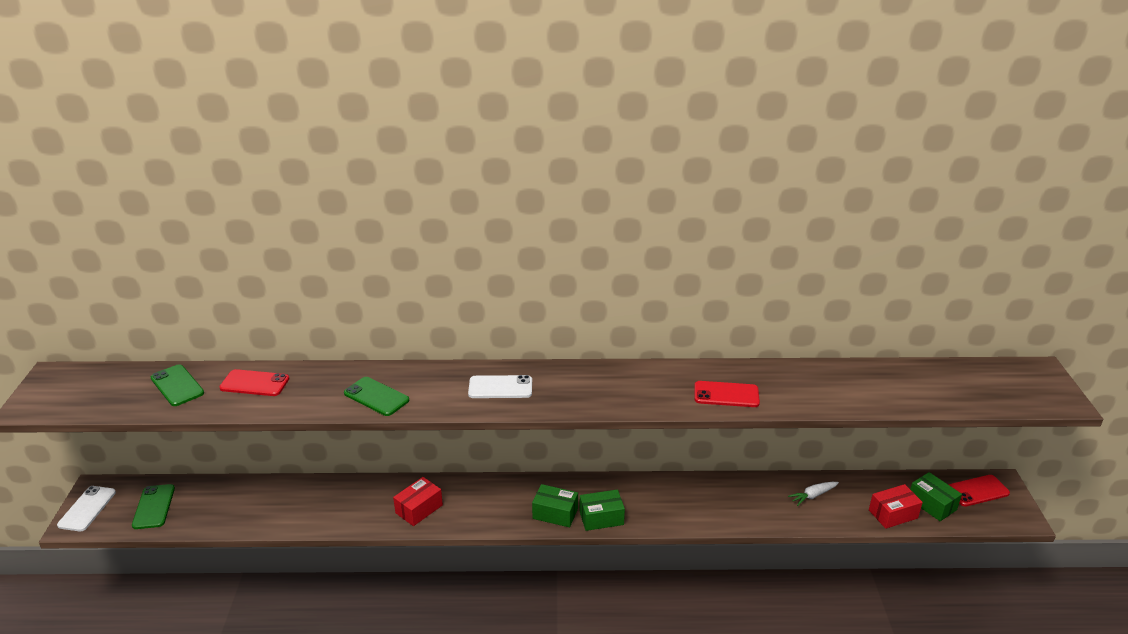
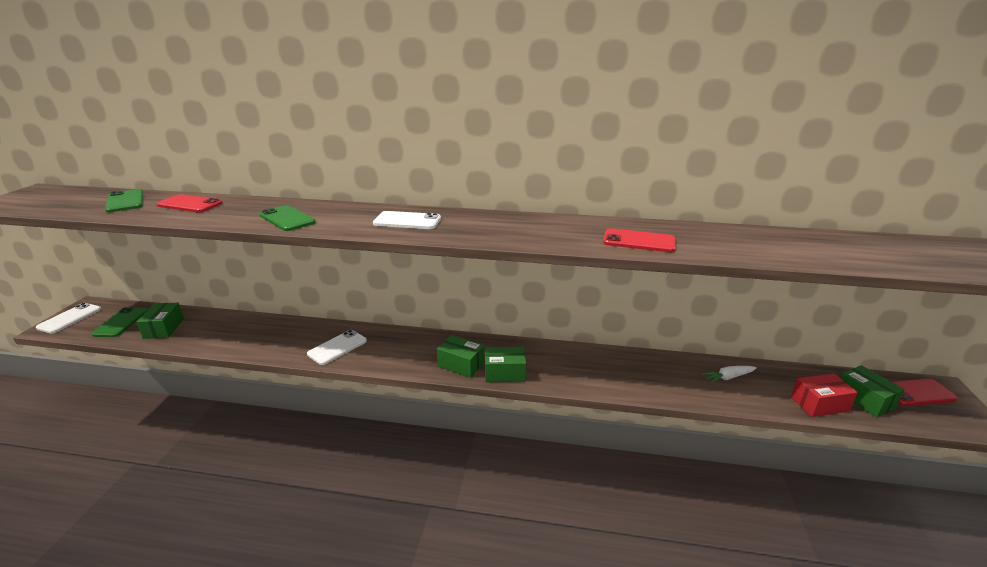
camera: 10 degrees right, 5 degrees down
red box [393,477,443,526] -> white phone [307,330,367,365]
none -> green box [137,303,184,339]

